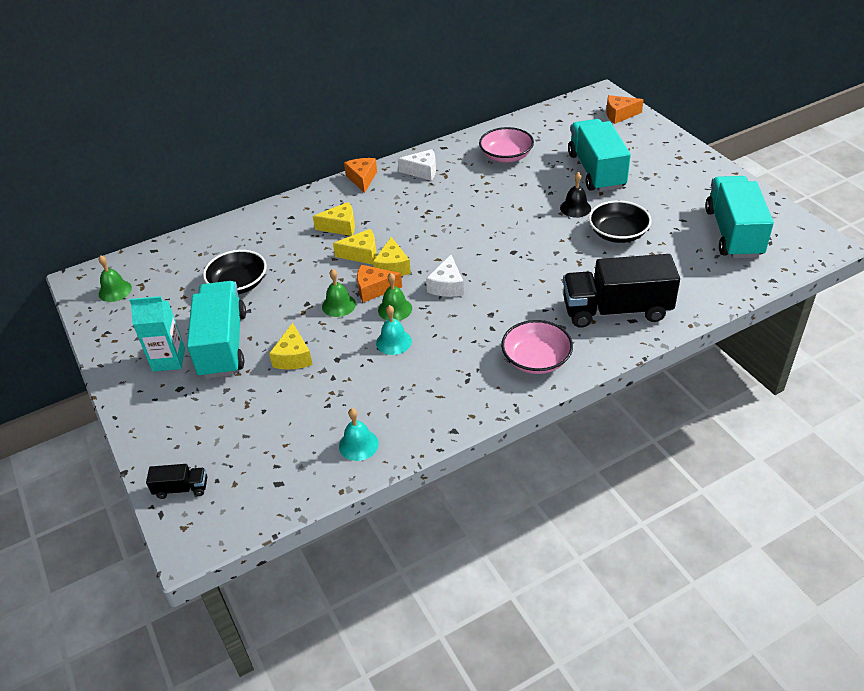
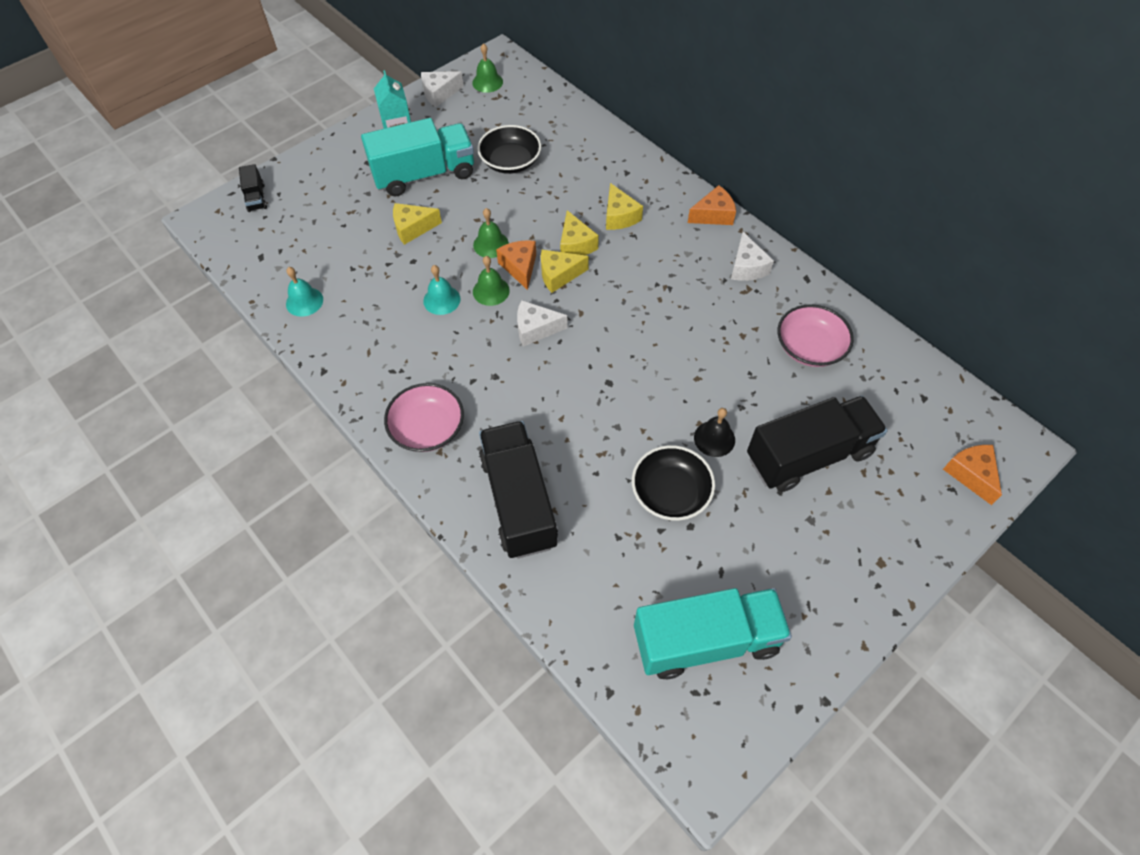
camera: 75 degrees right, 15 degrees up
turquoise truck [568,119,631,192] -> black truck [747,396,888,492]
none -> white cheese [421,71,464,107]

